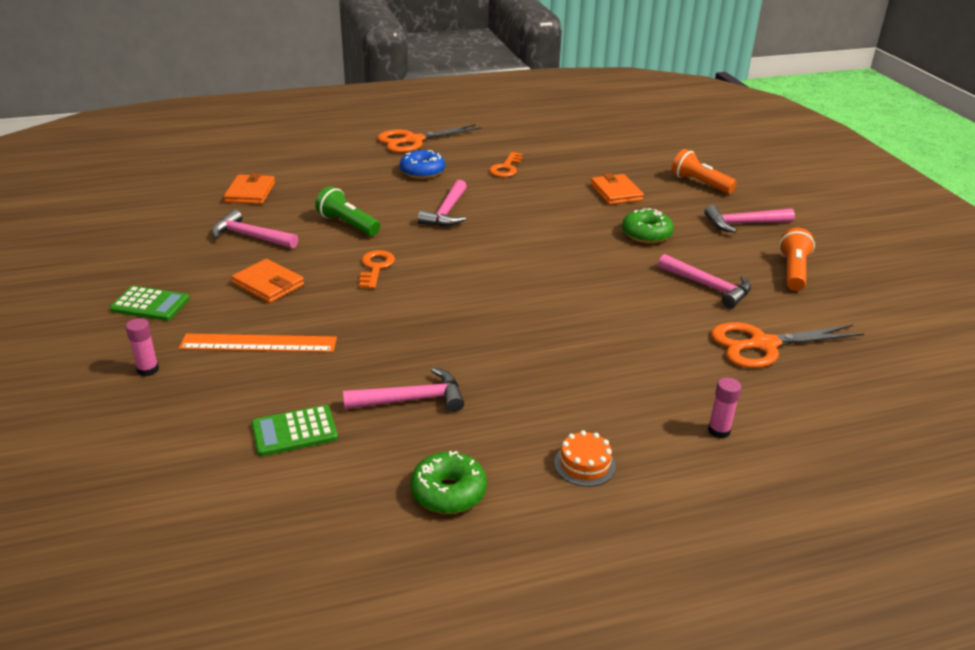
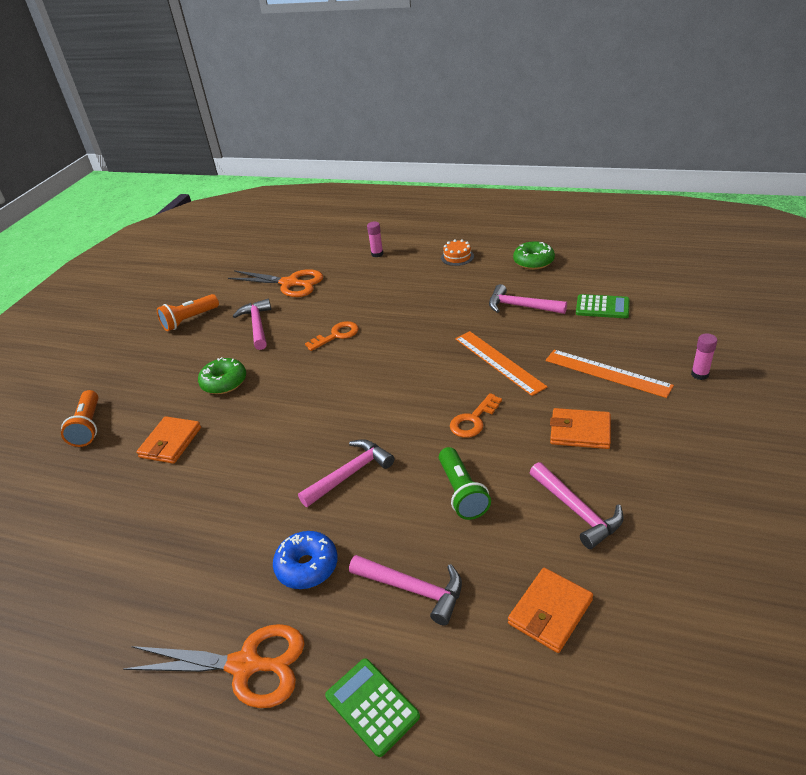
camera: 140 degrees left, 5 degrees up
green calculator [109,286,189,321] -> green calculator moved to [325,658,420,757]
orange wallet [232,259,304,303] -> orange wallet turned 60 degrees counterclockwise [550,408,611,449]
orange key [489,152,523,177] -> orange key moved to [305,321,359,351]
pink hammer [704,205,795,233] -> pink hammer moved to [349,555,462,625]
none -> orange ruler [455,331,547,396]

